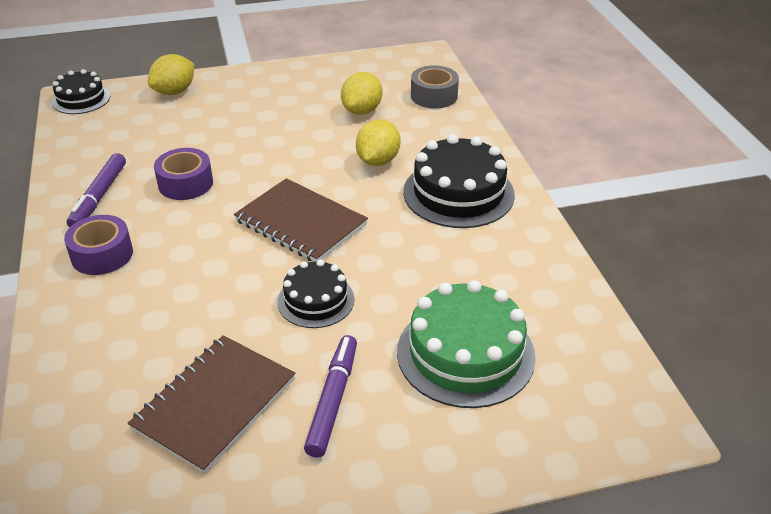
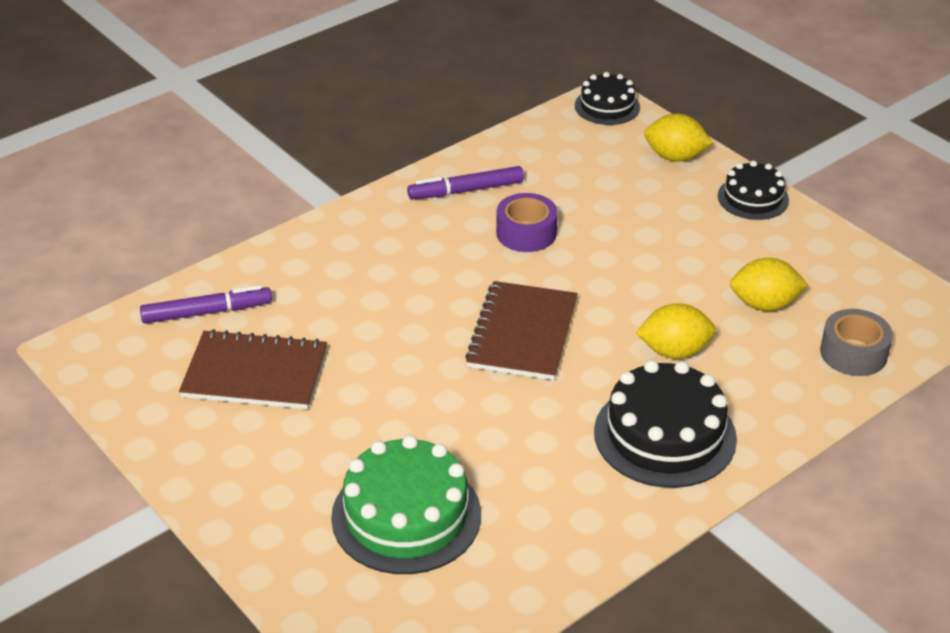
camera: 65 degrees right, 0 degrees up
purple tape [64,215,133,275] -> none
black cake [277,260,354,328] -> black cake moved to [718,161,789,220]
purple marker [304,335,357,458] -> purple marker moved to [140,285,272,324]

